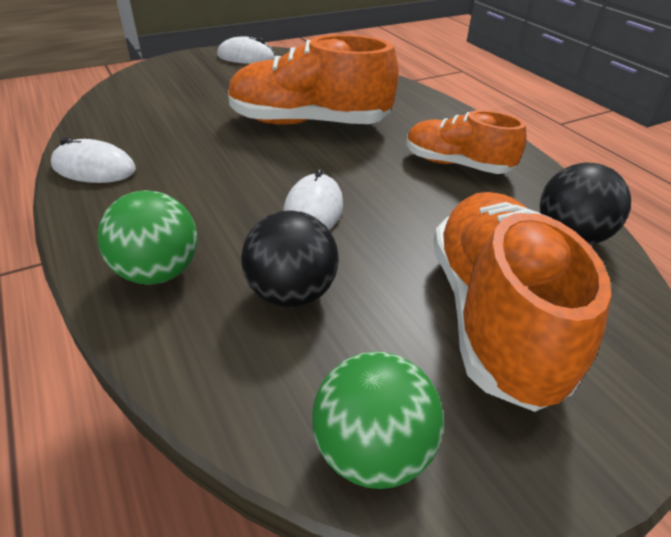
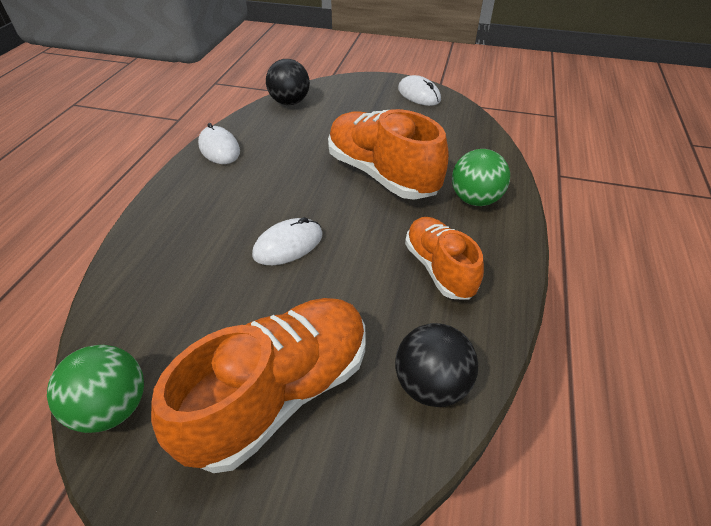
camera: 45 degrees right, 5 degrees up
green ball [98,190,197,285] -> green ball moved to [452,149,510,206]
black ball [241,210,339,307] -> black ball moved to [266,59,310,105]

